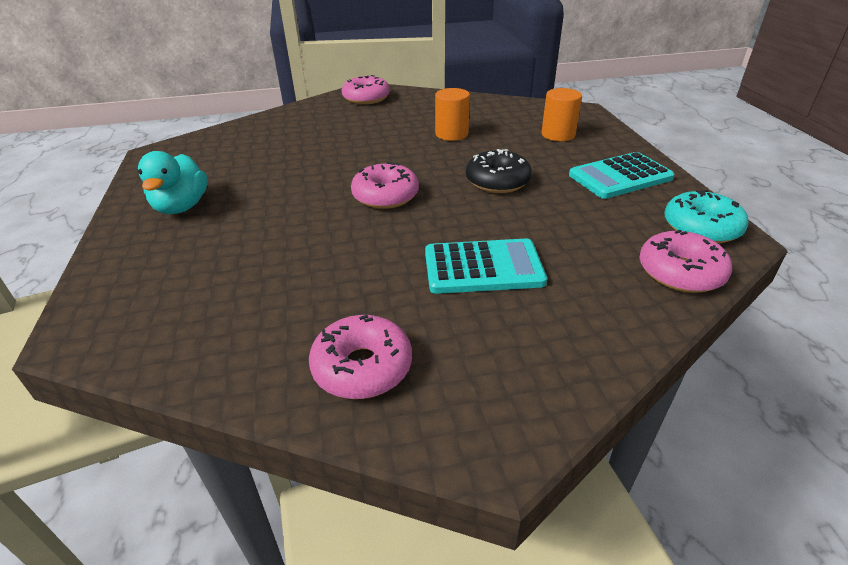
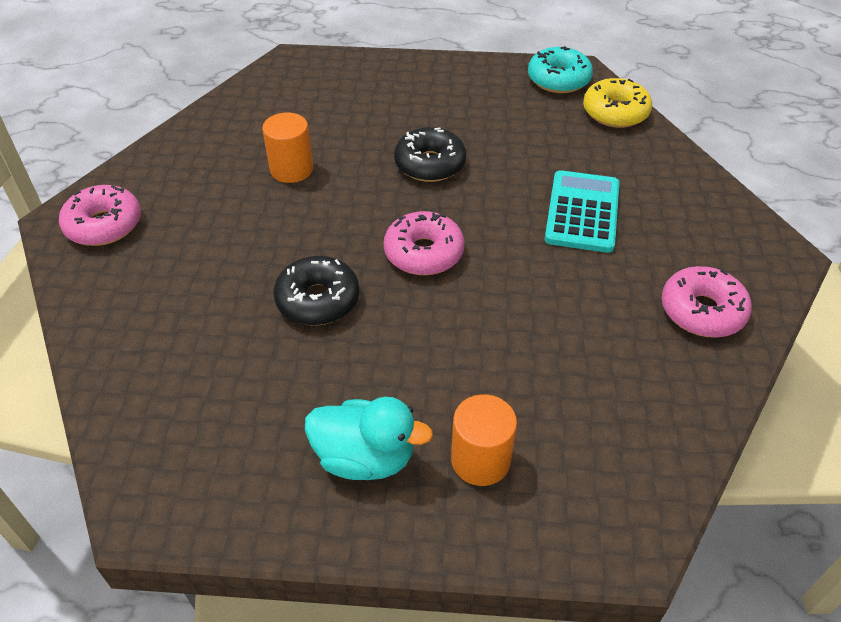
camera: 75 degrees left, 10 degrees up
orange cylinder [542,88,582,141] -> orange cylinder moved to [451,394,517,486]
turquoise calculator [569,152,674,199] -> none
pink donut [639,230,732,293] -> yellow donut [583,78,652,128]
none -> black donut [274,256,359,326]

